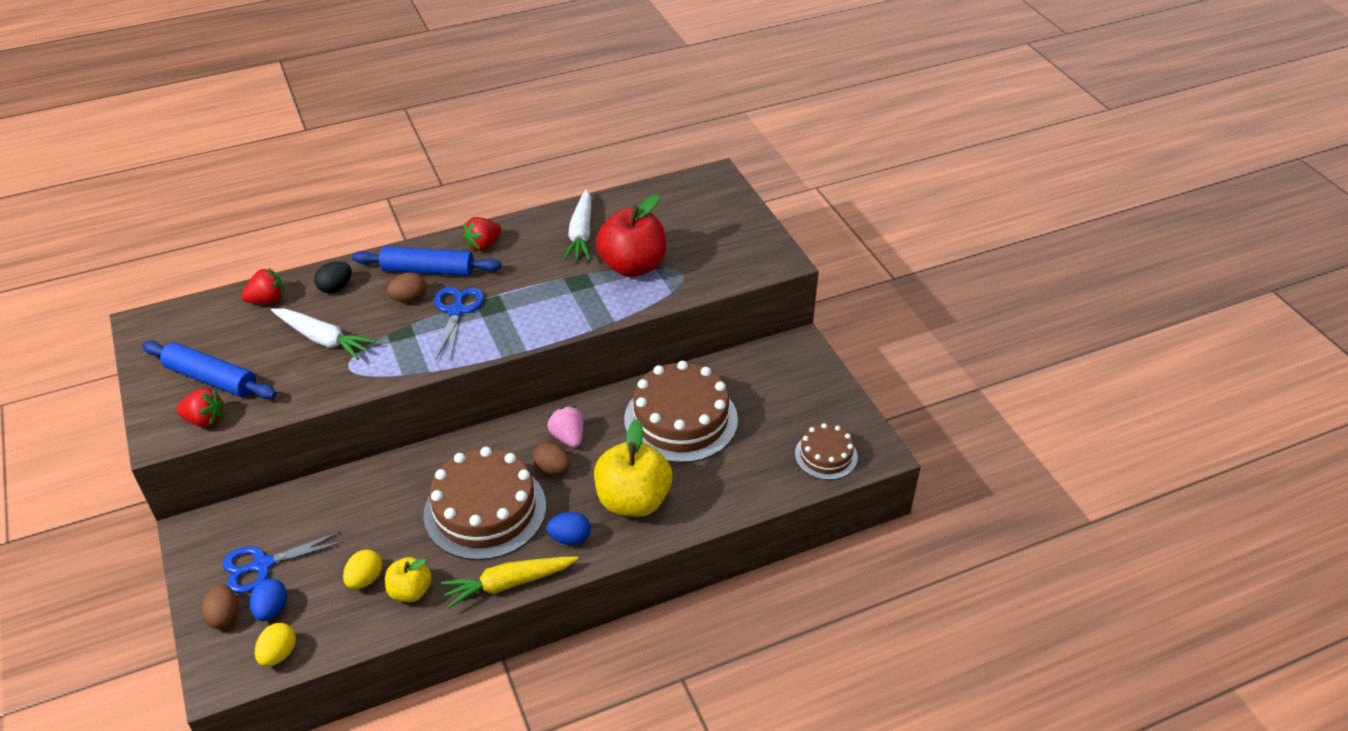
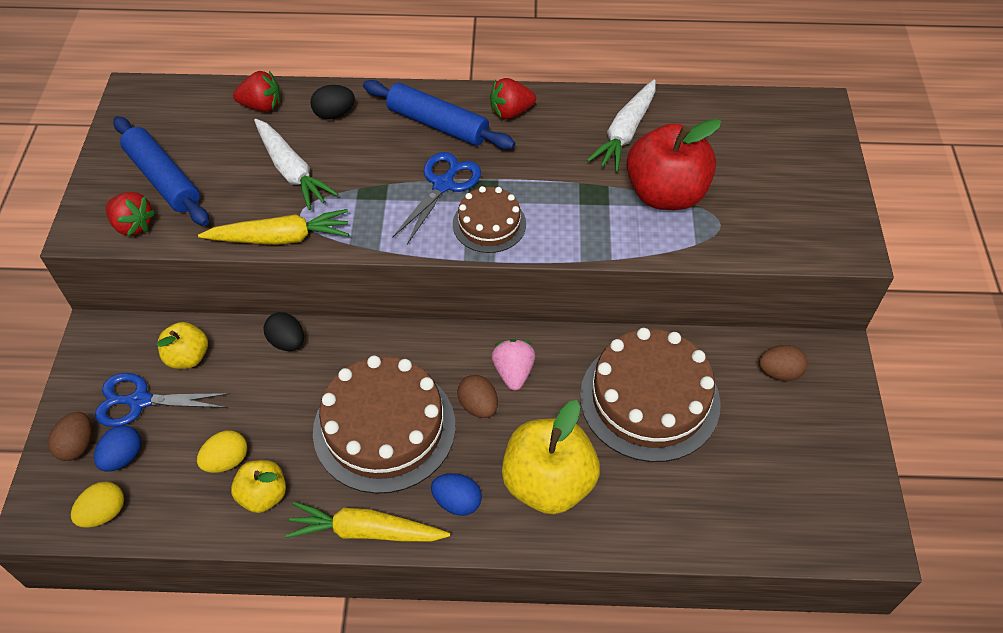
camera: 25 degrees right, 10 degrees up
brown egg [387,272,426,302] -> brown egg moved to [759,345,808,381]
brown cake [795,423,858,480] -> brown cake moved to [453,186,526,253]
none -> yellow apple [156,322,208,369]
none -> yellow carrot [198,209,349,245]
none -> black egg [264,312,304,351]

